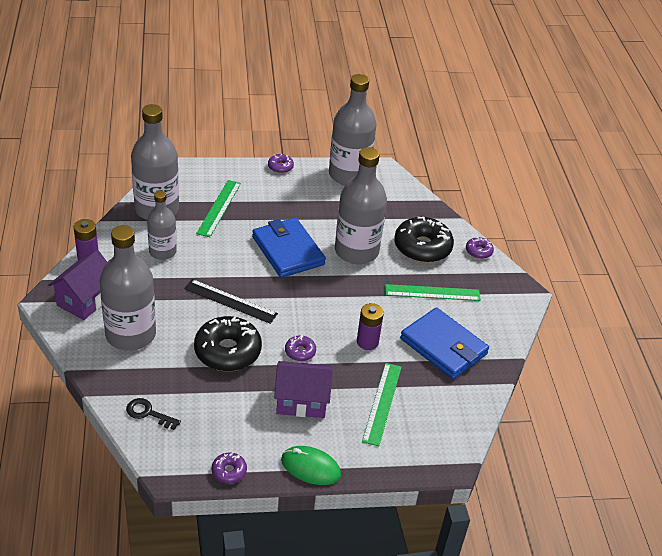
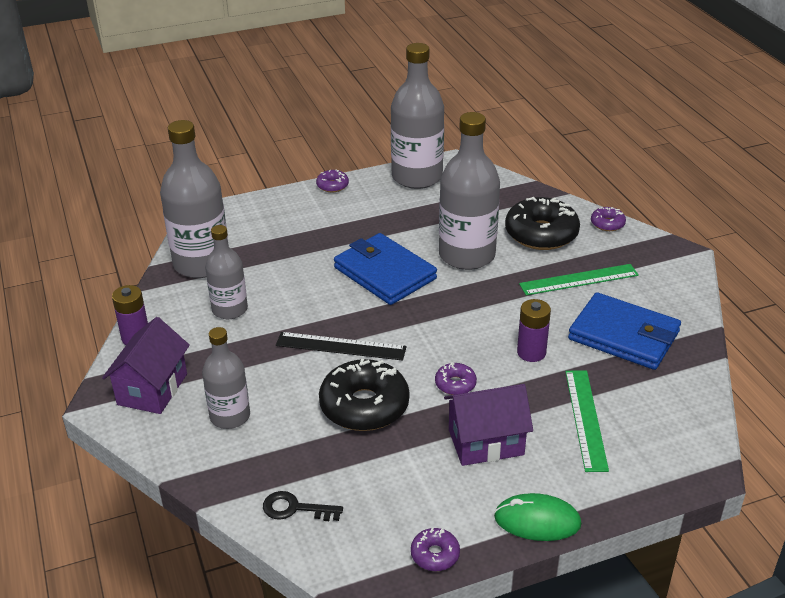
camera: 10 degrees left, 5 degrees down
grey bottle [100,225,156,351] -> grey bottle [202,327,250,429], size x0.59
green ruler [196,180,241,237] -> none

